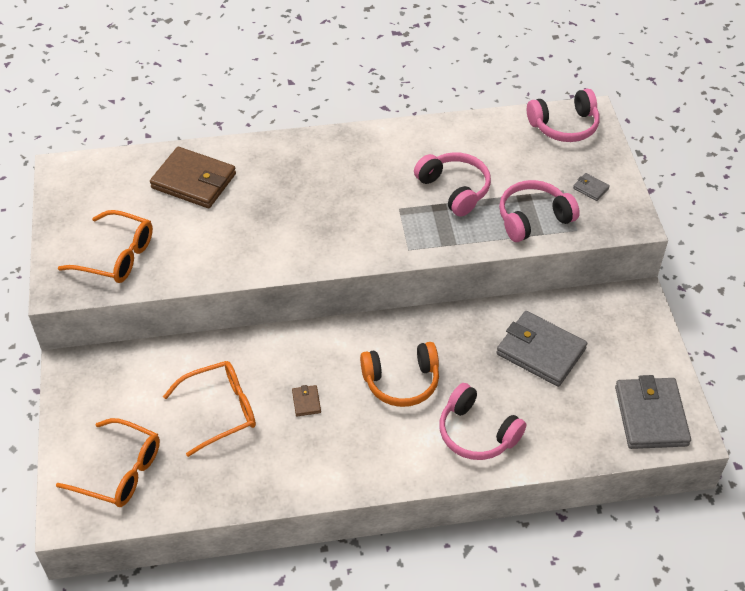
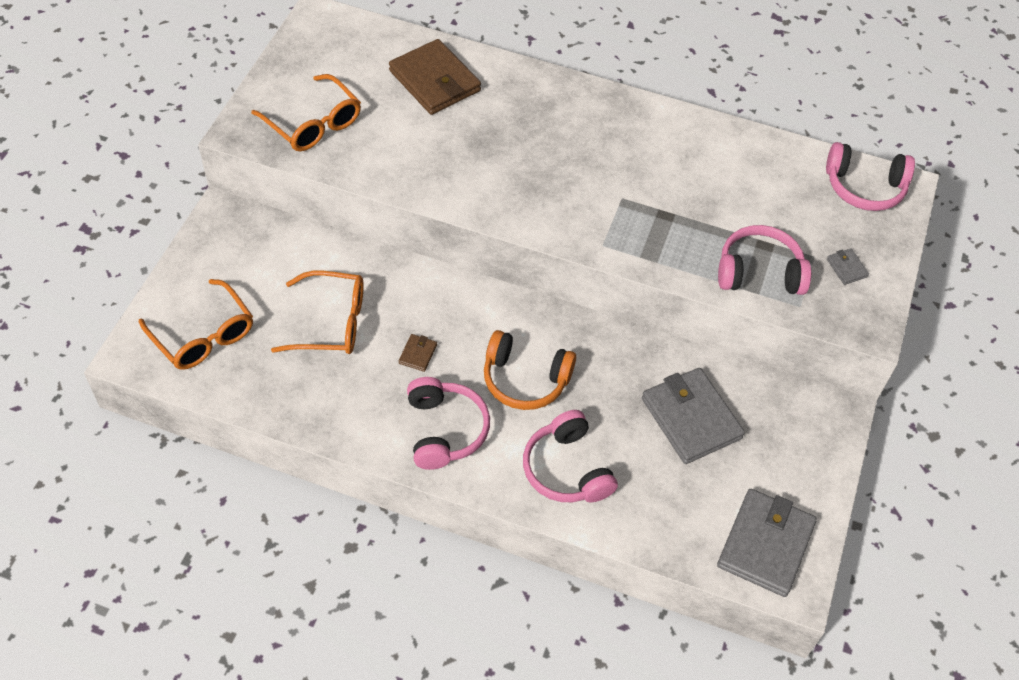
camera: 25 degrees right, 5 degrees up
pink headphones [414,152,491,216] -> pink headphones moved to [407,377,490,470]

